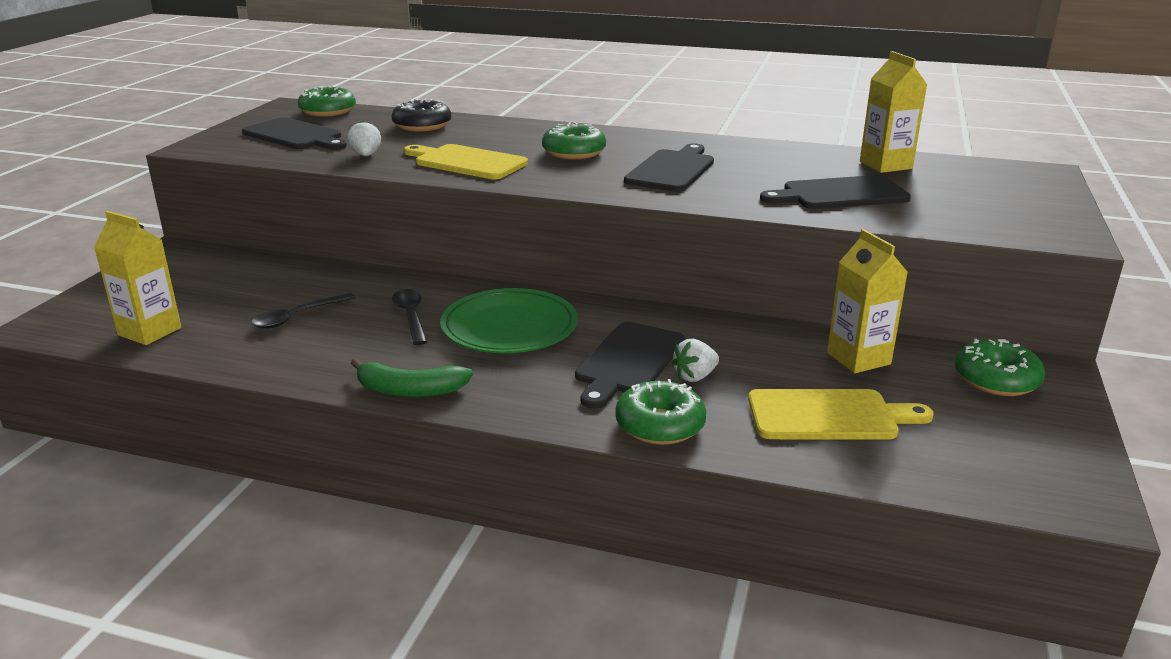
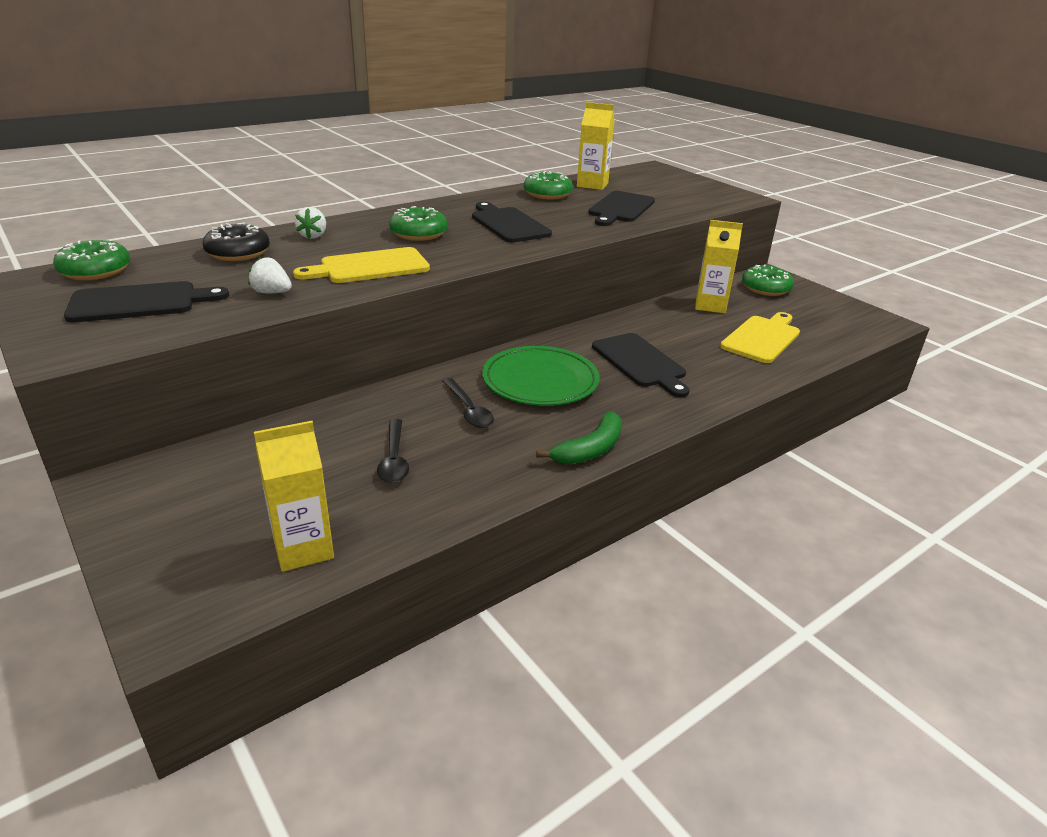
camera: 55 degrees left, 5 degrees up
black spoon [392,289,427,345] -> black spoon turned 135 degrees counterclockwise [442,378,494,428]
green donut [615,379,706,445] -> green donut moved to [524,171,573,199]
white strawberry [671,339,719,382] -> white strawberry moved to [295,207,326,239]

